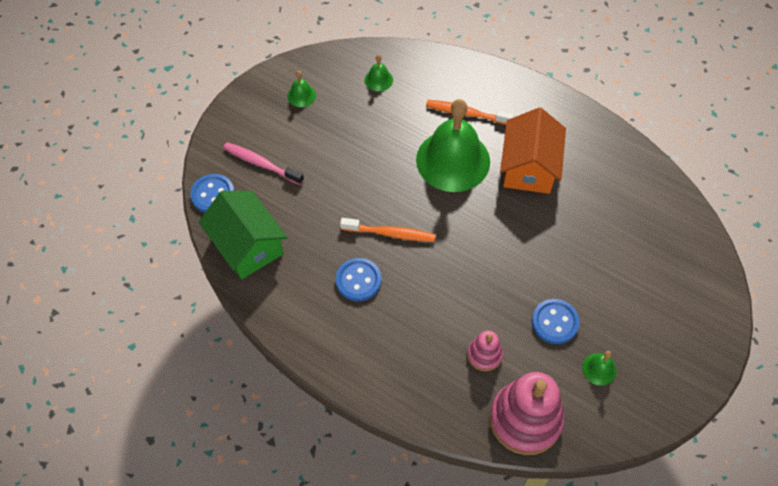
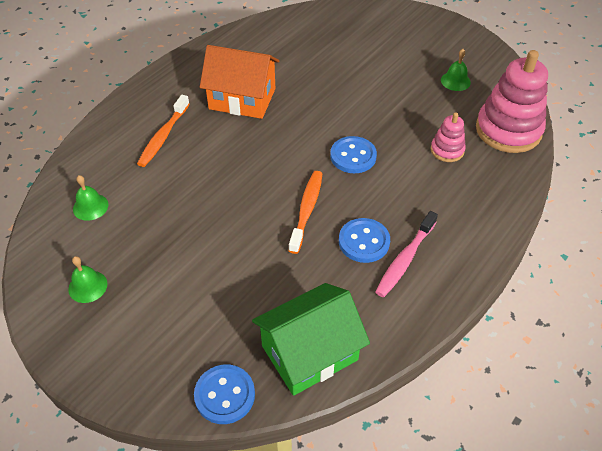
camera: 85 degrees left, 10 degrees down
pink toothbrush [223,142,304,185] -> pink toothbrush moved to [375,211,438,297]
green bell [416,99,490,192] -> none
blue button [532,299,580,344] -> blue button moved to [330,136,377,173]

